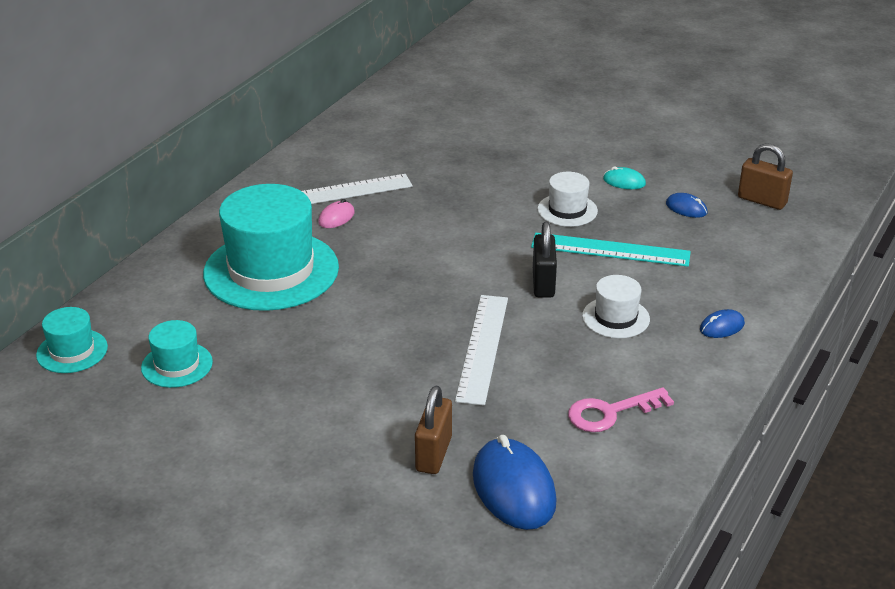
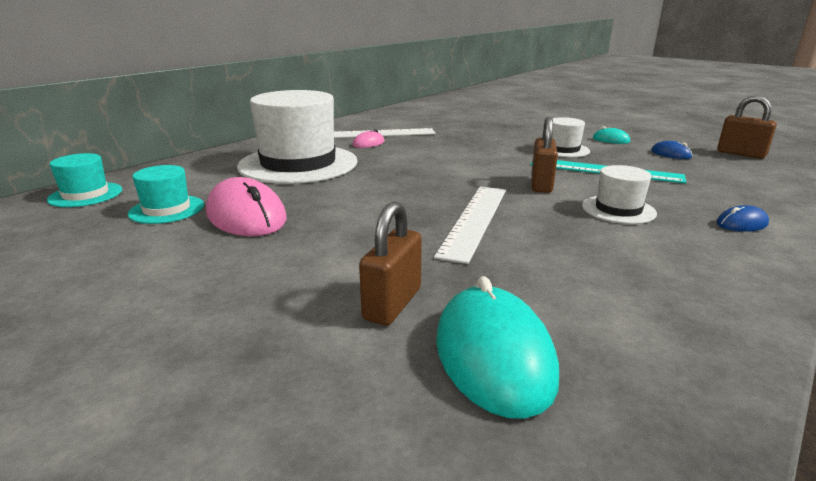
camera: 10 degrees right, 10 degrees down
turquoise hat [203,184,339,311] -> white hat [237,90,358,184]
blue mouse [473,435,557,530] -> turquoise mouse [436,276,559,419]
black padlock [533,222,557,298] -> brown padlock [531,117,558,193]
pink key [568,387,674,432] -> none
none -> pink mouse [206,177,287,236]

